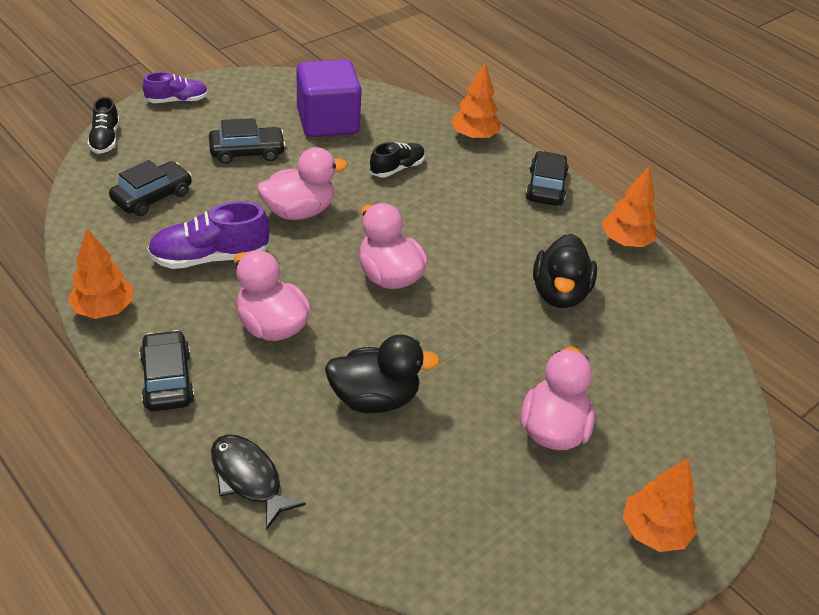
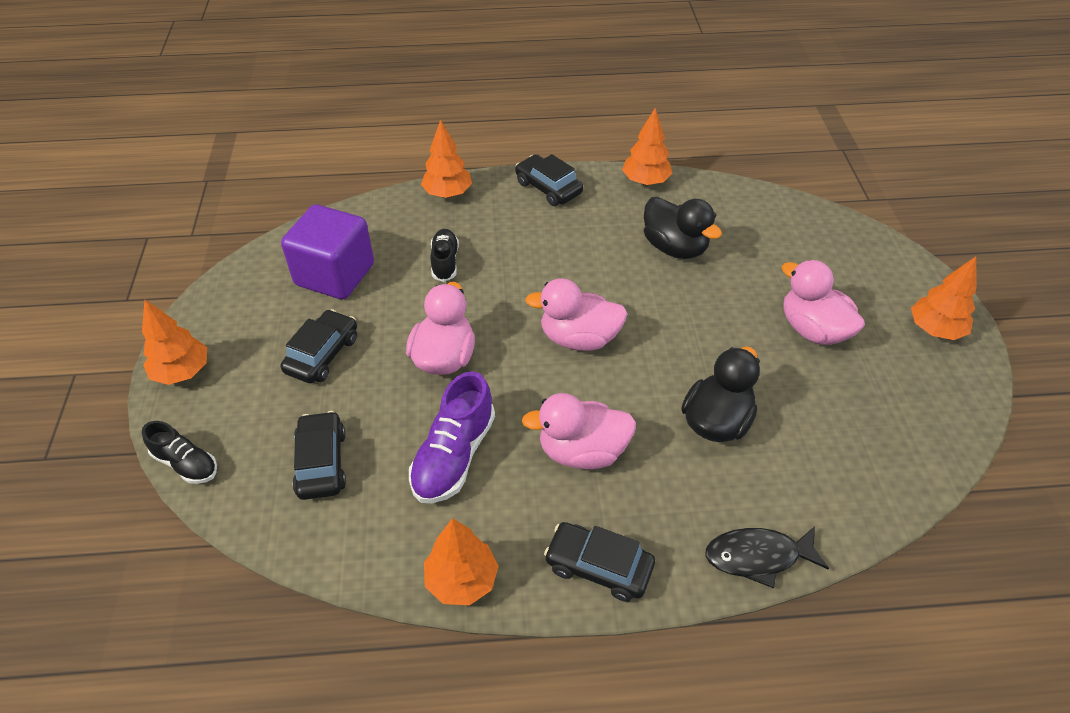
camera: 50 degrees left, 5 degrees up
purple shoe [143,72,208,103] -> orange tree [142,300,207,385]

